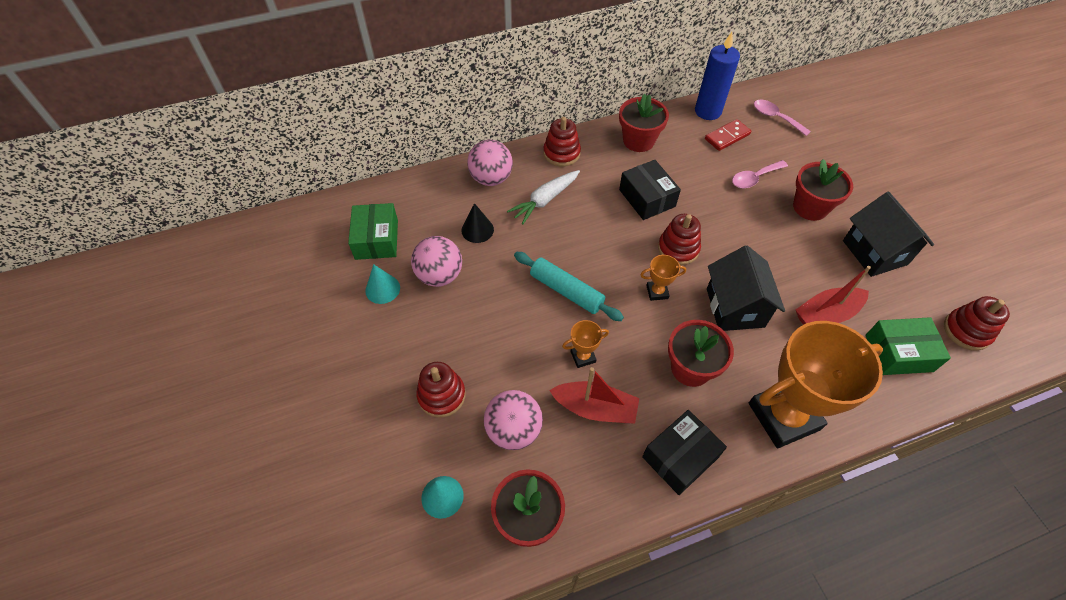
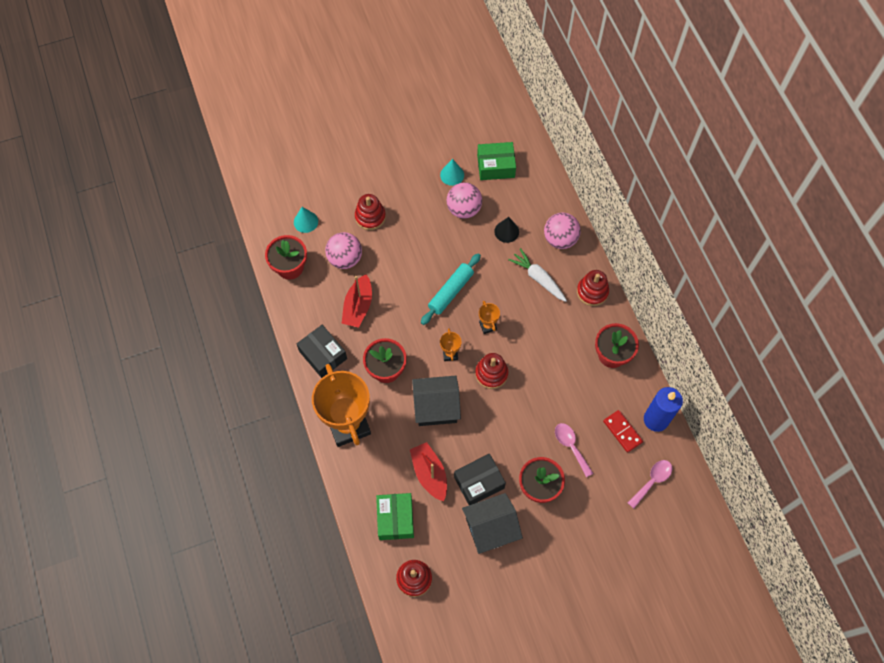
camera: 90 degrees right, 10 degrees up
orange trophy [562,320,609,368] -> orange trophy moved to [479,301,500,334]
black box [619,160,681,220] -> black box moved to [454,454,506,505]

